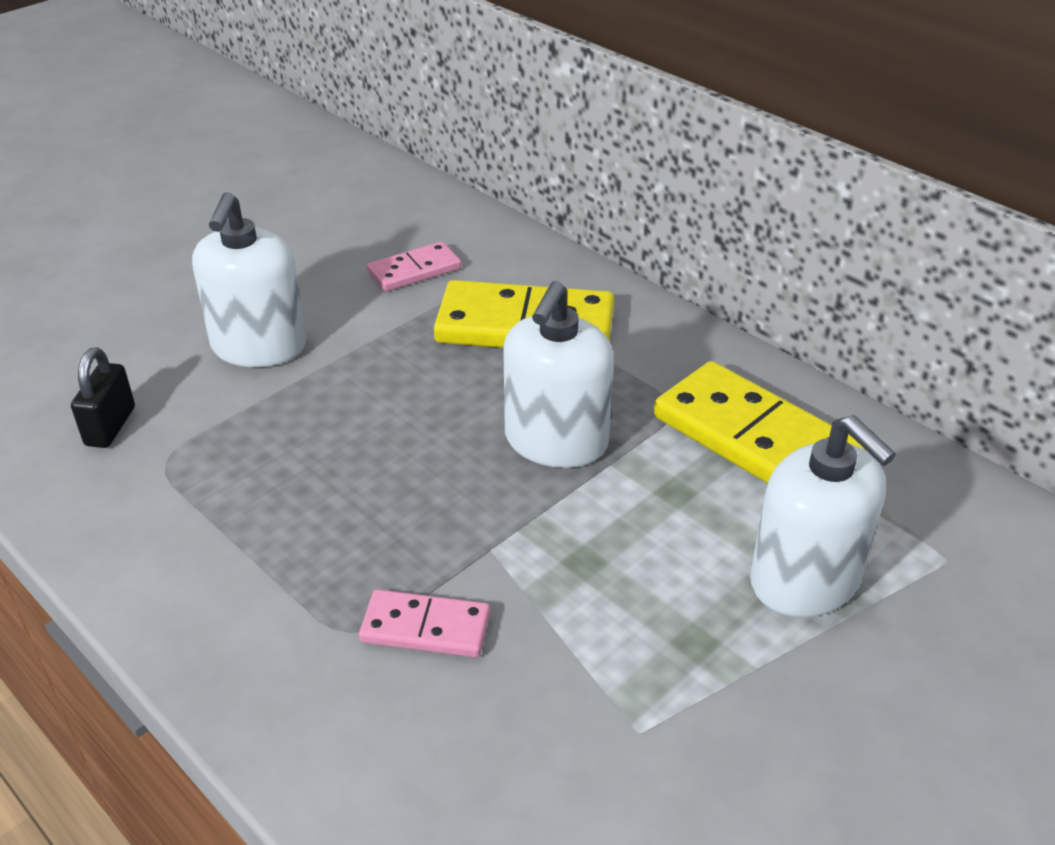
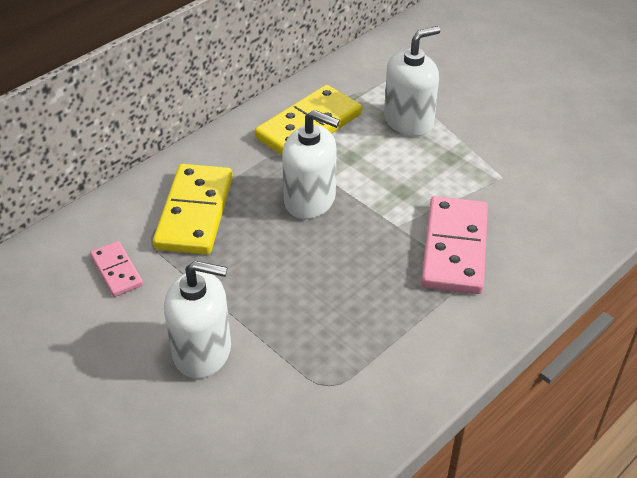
camera: 90 degrees left, 5 degrees up
black padlock [71,347,135,448] -> none
pink domino [359,589,490,658] -> pink domino [421,196,488,294], size x1.88

